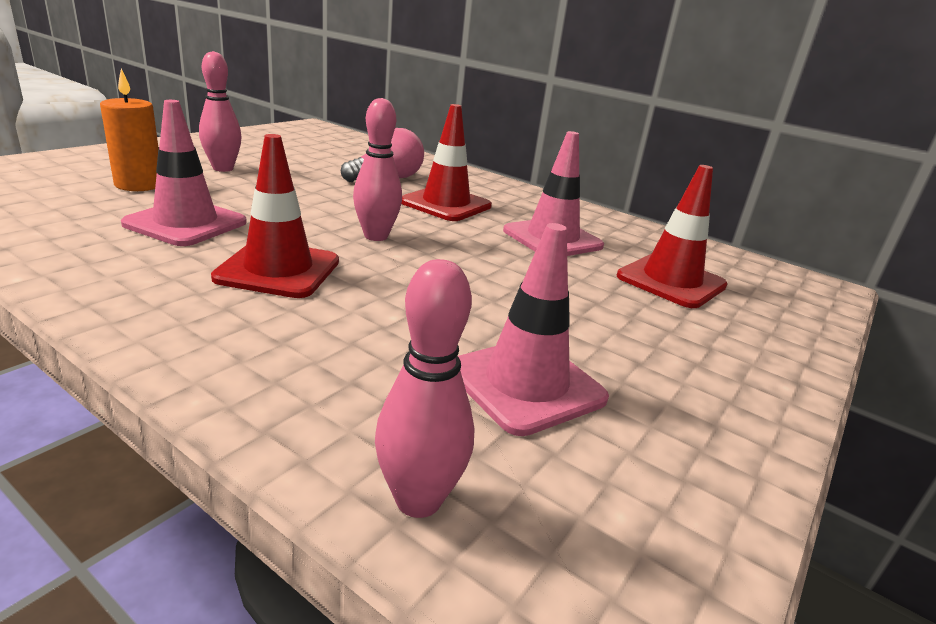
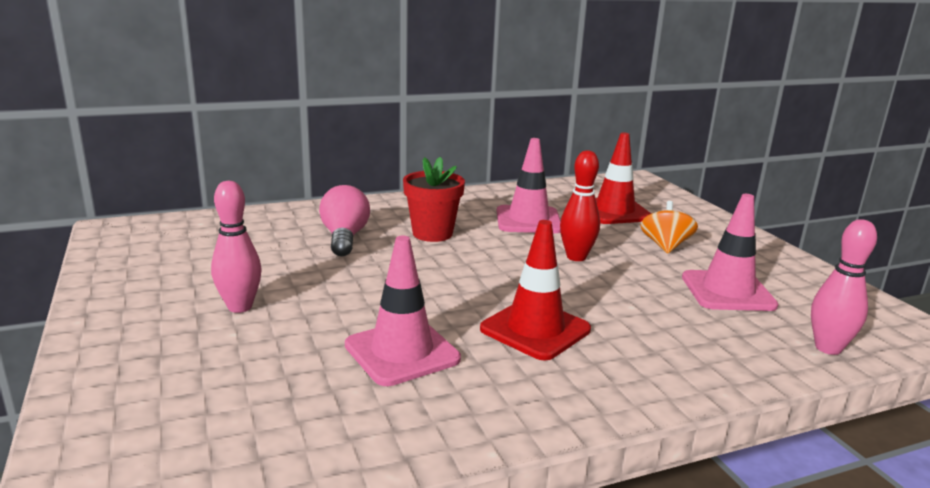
camera: 55 degrees left, 5 degrees down
orange candle [100,69,159,191] -> none
pink bowling pin [353,98,402,241] -> none
red traffic cone [401,104,492,221] -> red flower pot [403,157,465,242]
none -> red bowling pin [560,150,600,261]
none -> orange spinning top [641,201,698,254]

